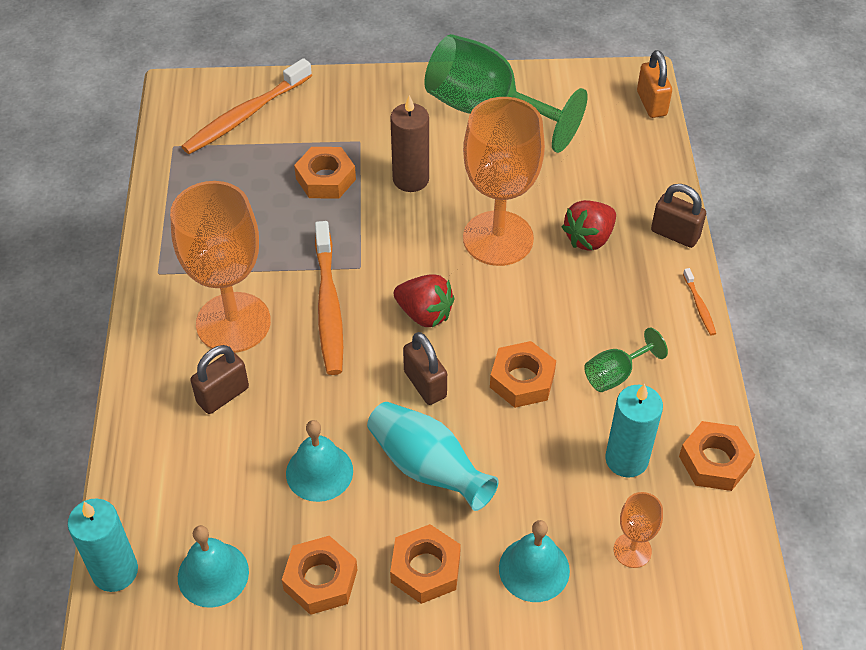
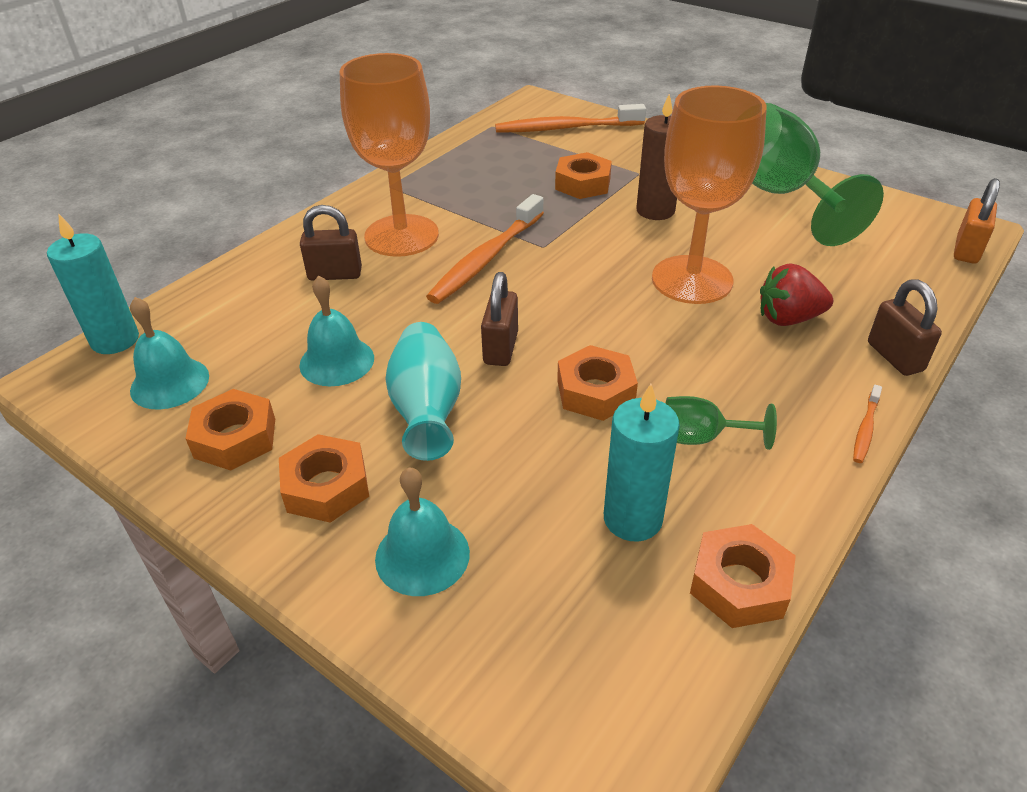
camera: 40 degrees right, 10 degrees down
red strawberry [394,274,455,328] -> none
orange goblet [614,492,663,568] -> none

